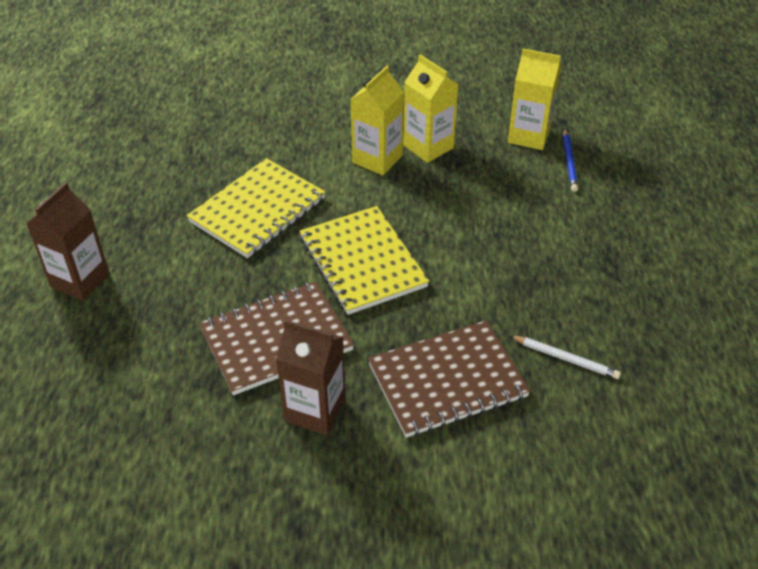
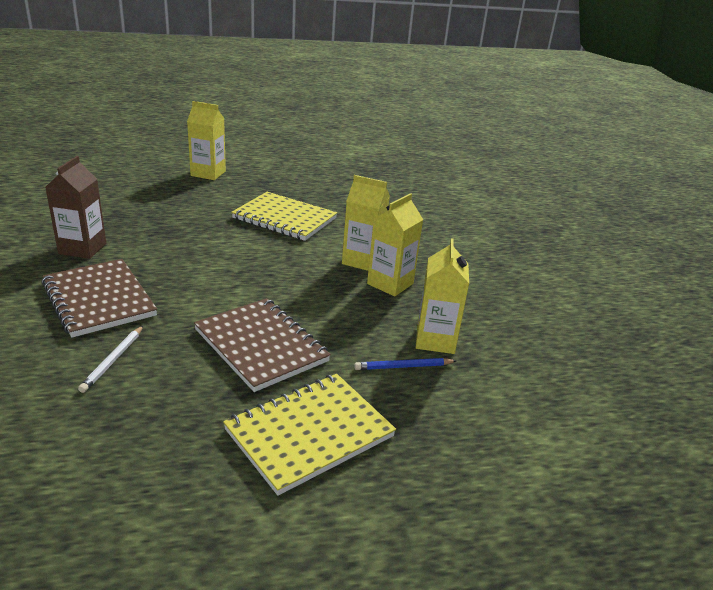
camera: 75 degrees right, 15 degrees down
brown carton [26,182,109,301] -> yellow carton [187,101,226,180]
brown notebook [199,281,354,395] -> brown notebook moved to [194,298,331,392]
yellow notebook [299,206,429,315] -> yellow notebook moved to [223,374,396,496]

